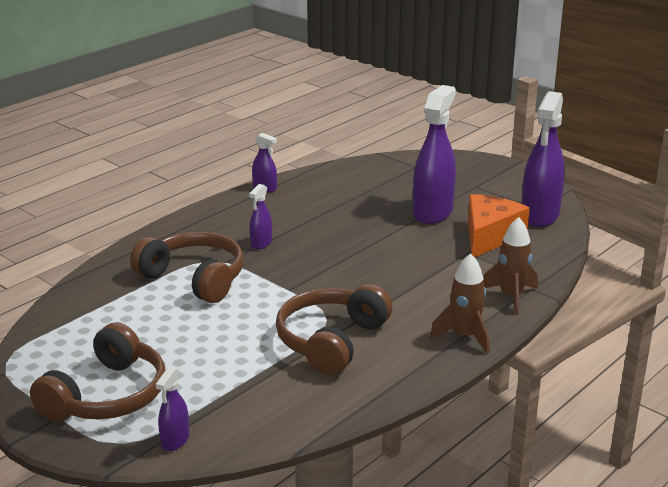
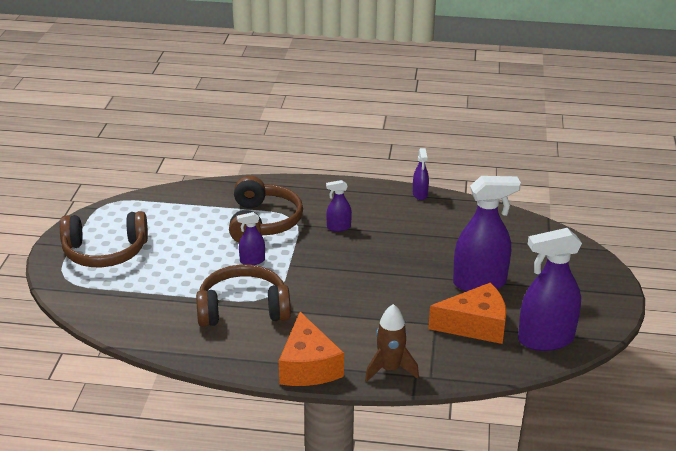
camera: 55 degrees right, 5 degrees up
purple spray bottle [156,367,189,451] -> purple spray bottle moved to [237,212,265,265]
brown rocket [430,253,489,354] -> orange cheese [279,312,344,386]

